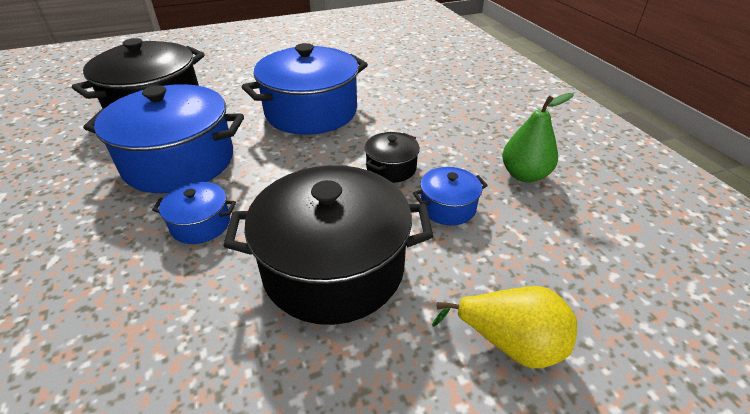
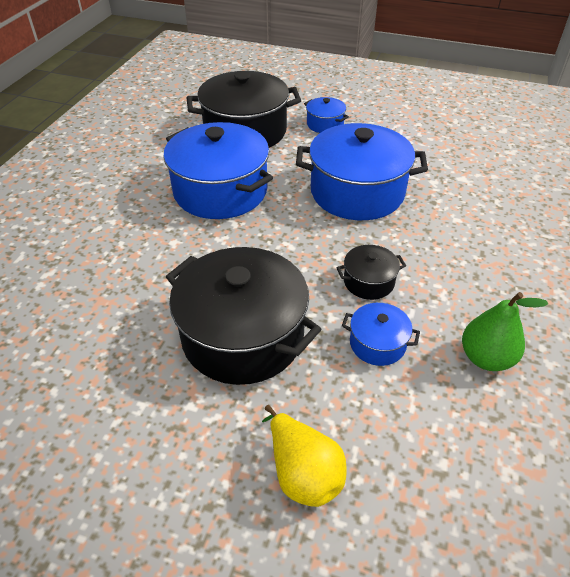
camera: 40 degrees right, 5 degrees up
blue pot [152,182,236,244] -> blue pot moved to [304,97,349,133]

